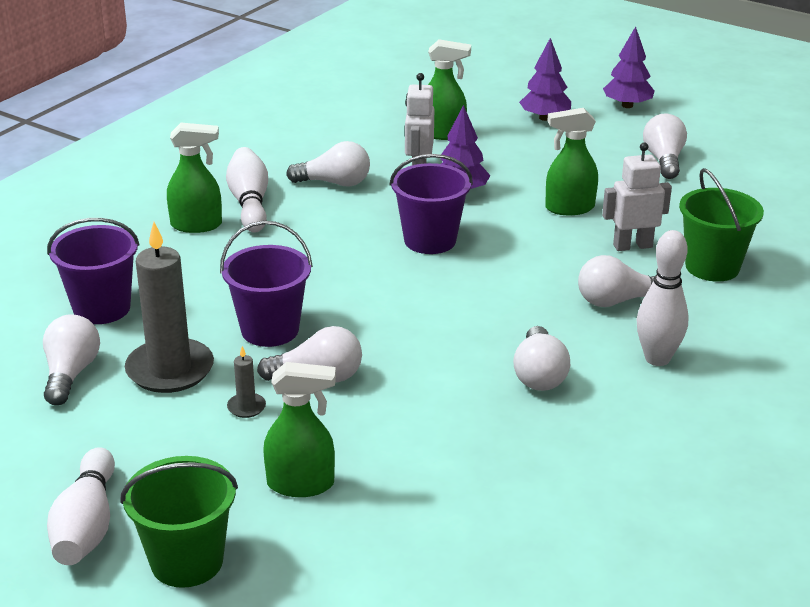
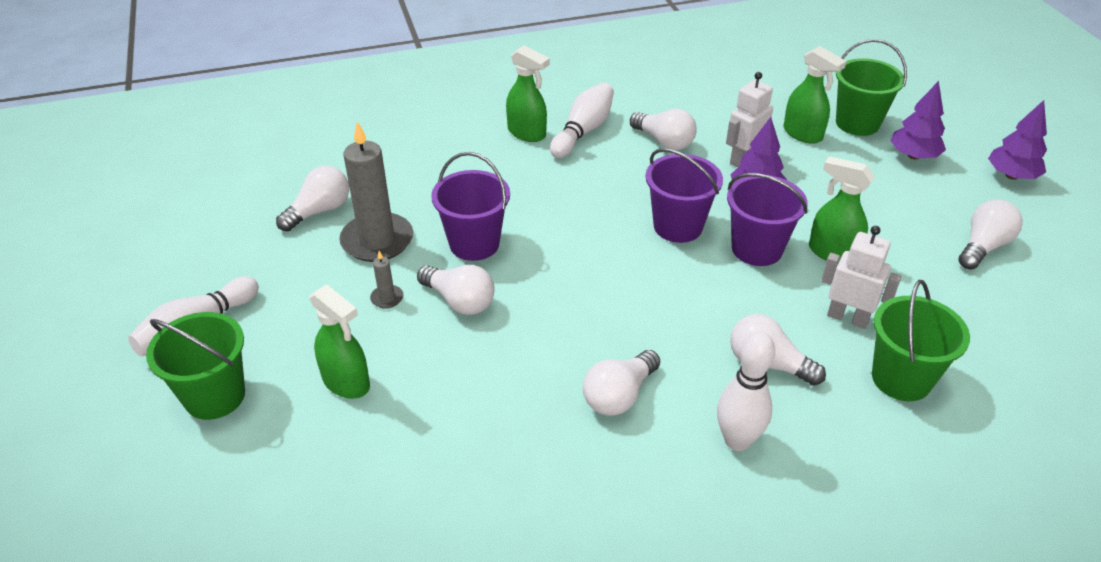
camera: 40 degrees right, 10 degrees up
purple bucket [47,218,140,324] -> purple bucket moved to [727,173,808,266]
none -> green bucket [836,39,907,136]

